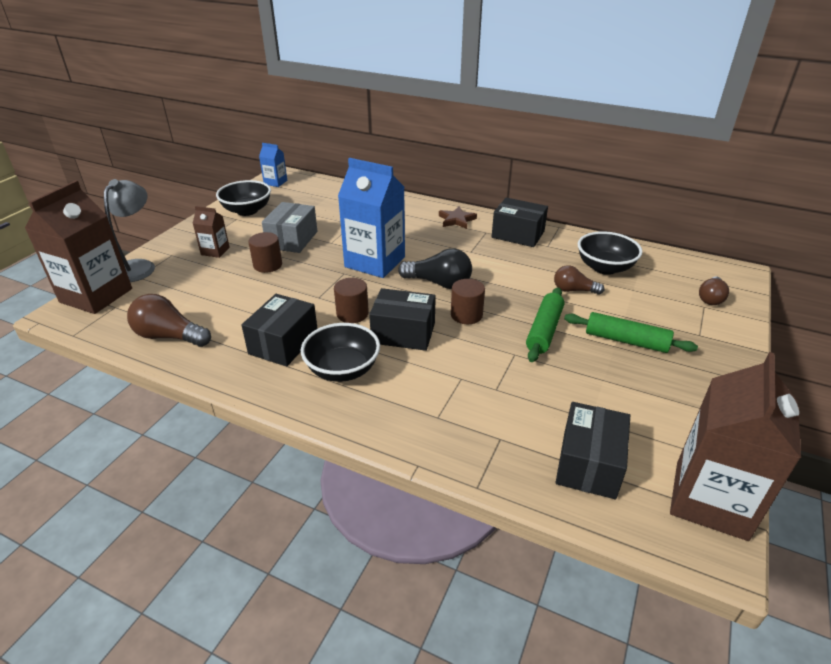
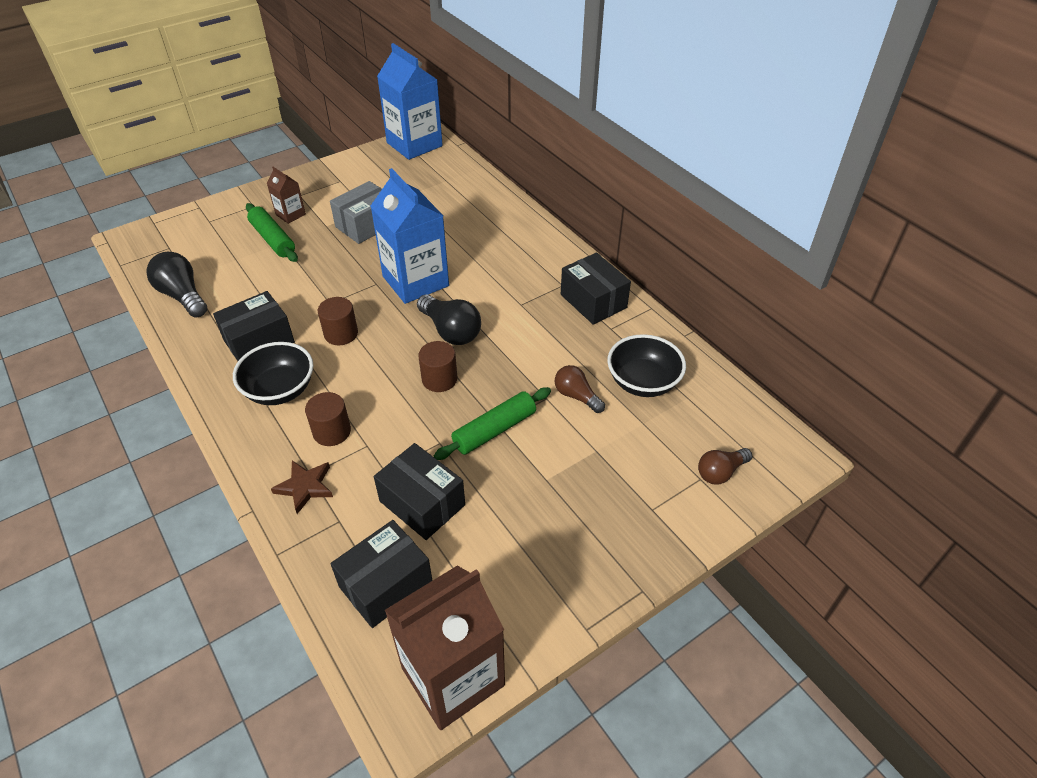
camera: 30 degrees right, 10 degrees up
brown carton [25,180,132,314] -> none
grey lamp [104,179,155,282] -> none
brown light bulb [127,294,211,347] -> black light bulb [146,252,207,317]
black bowl [216,180,271,216] -> none
brown cylinder [248,232,282,273] -> brown cylinder moved to [305,392,351,446]
blue carton [259,143,287,187] -> blue carton [377,43,443,160], size x2.10
black box [369,288,436,351] -> black box moved to [374,443,465,540]
brown star [439,206,477,229] -> brown star moved to [271,461,333,514]
green rolling pin [564,312,698,353] -> green rolling pin moved to [246,203,298,262]

